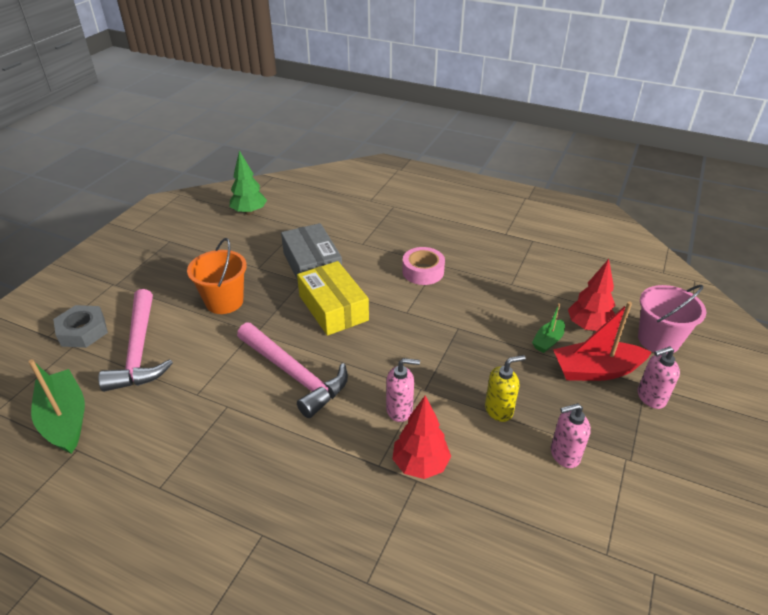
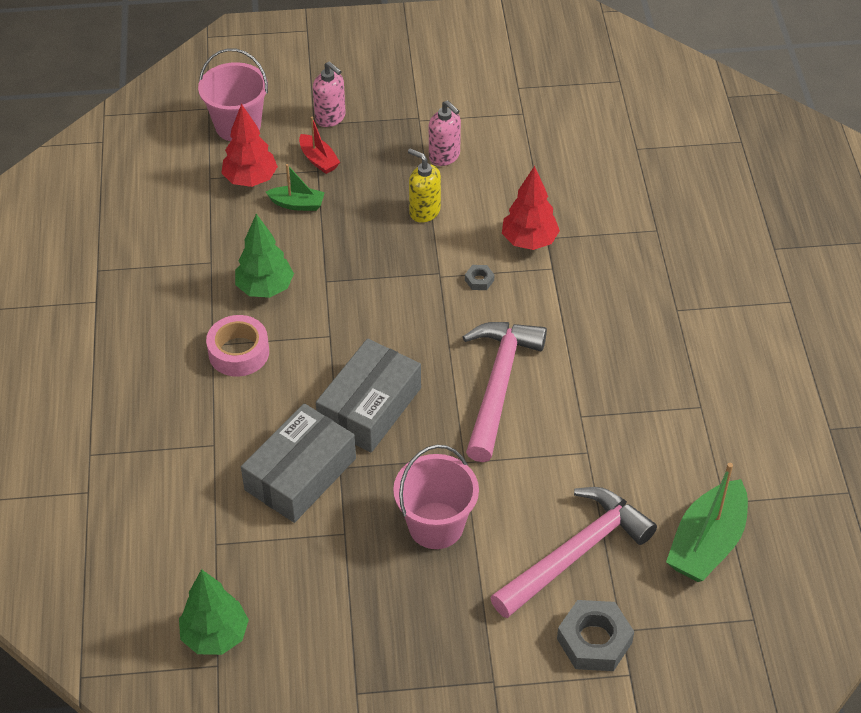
camera: 120 degrees left, 10 degrees up
orange bucket [187,238,247,314] -> pink bucket [393,445,479,549]
yellow box [297,261,369,336] -> grey box [316,339,421,452]
pink soap dispenser [386,358,420,422] -> grey nut [465,265,494,290]
red boat [553,302,652,381] -> red boat [299,117,340,174], size x0.54
none -> green tree [235,214,294,298]

